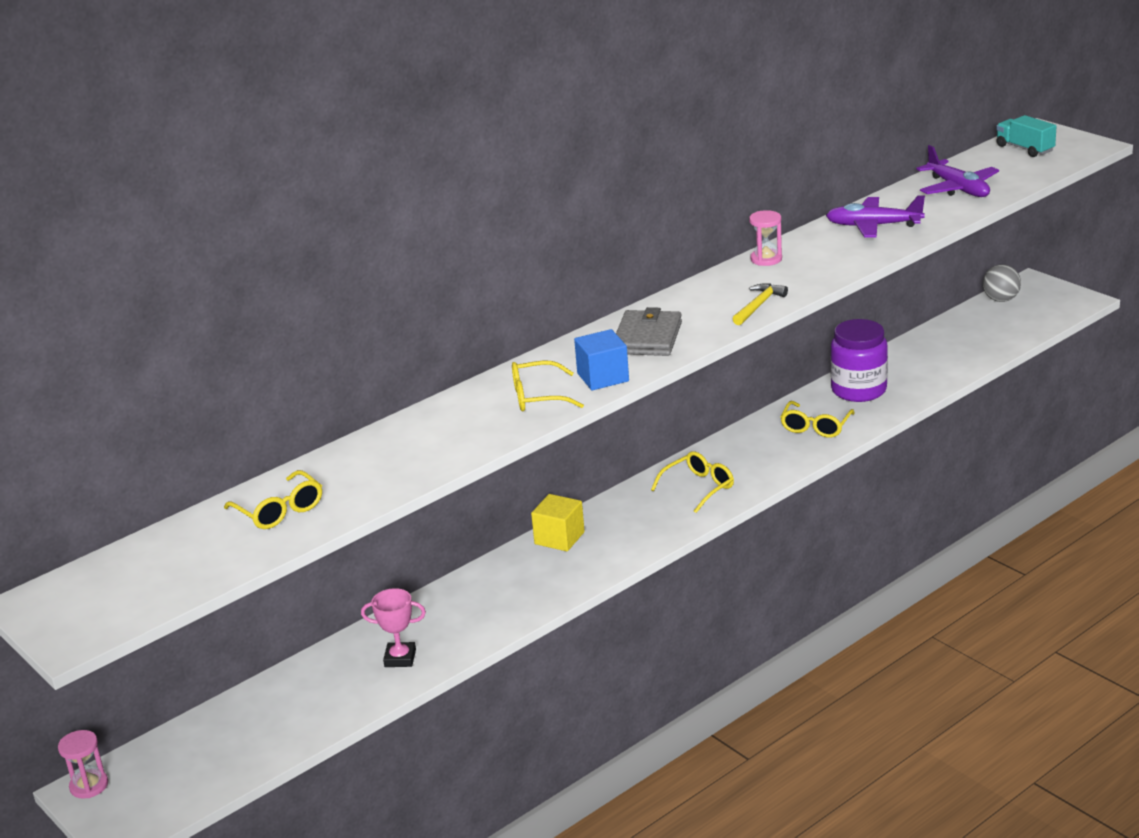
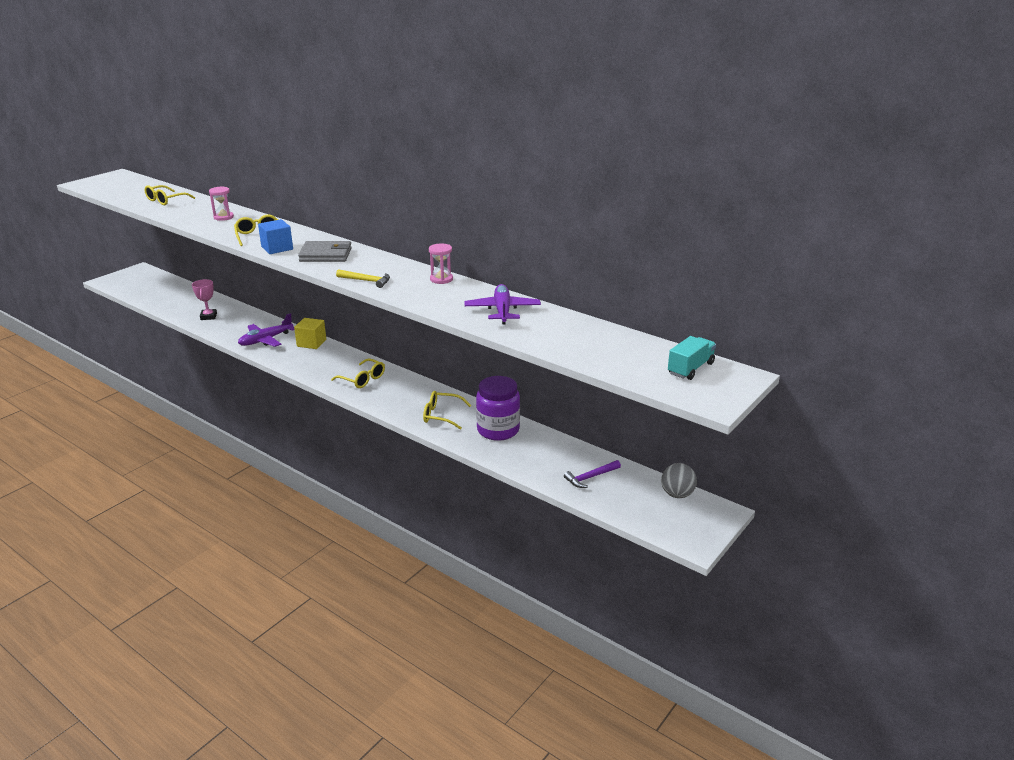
camera: 75 degrees right, 0 degrees up
pink hourglass [58,730,108,799] -> pink hourglass moved to [209,186,234,221]
purple plane [916,145,999,197] -> purple plane moved to [238,313,294,347]
none -> purple hammer [564,460,621,488]

